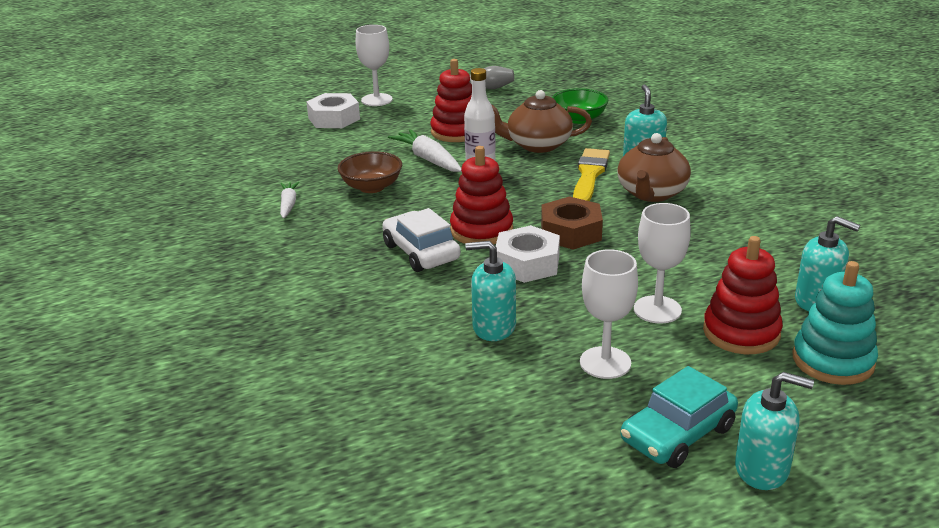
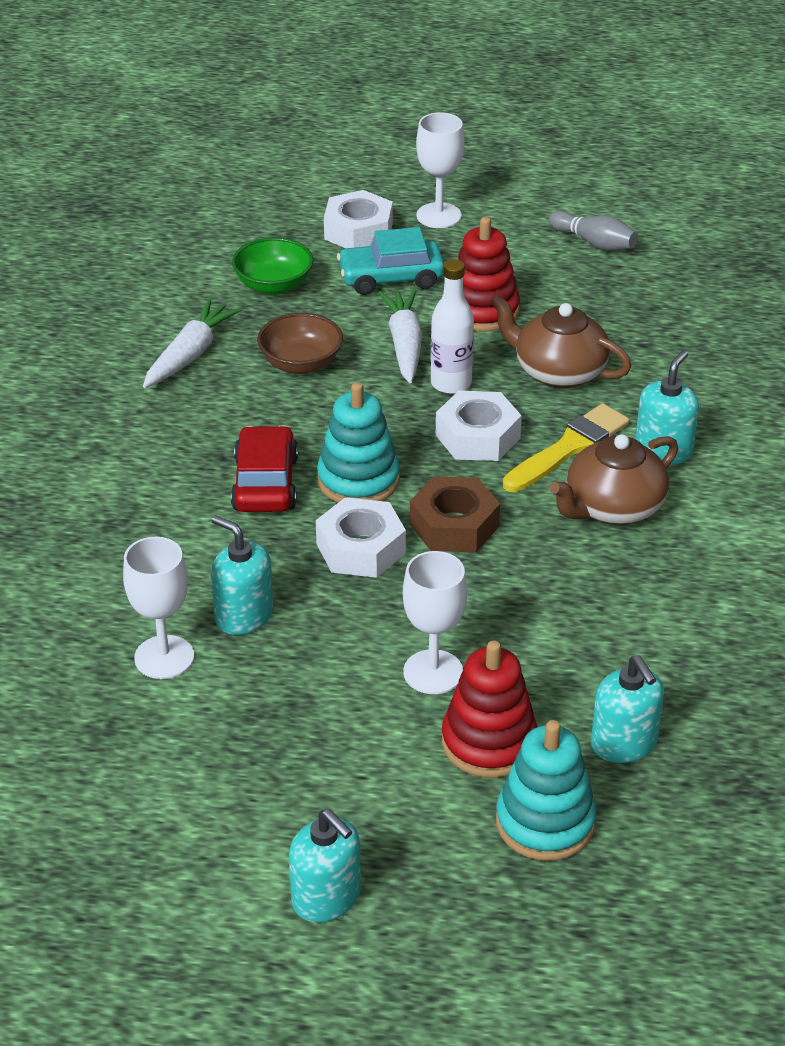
camera: 30 degrees right, 10 degrees up
white carrot [280,182,299,218] -> white carrot [143,299,242,388], size x1.61
white car [382,208,461,272] -> red car [231,425,298,512]
red stacking toy [450,146,513,244] -> turquoise stacking toy [317,382,400,503]
green bowl [552,88,608,124] -> green bowl moved to [232,237,313,295]
white goblet [580,249,638,379] -> white goblet moved to [123,537,194,679]
turquoise car [621,366,738,468] -> turquoise car moved to [337,227,444,295]
none -> white nut [436,391,522,461]

